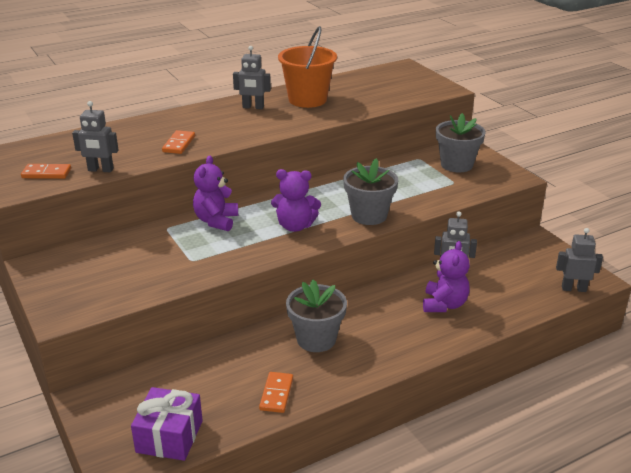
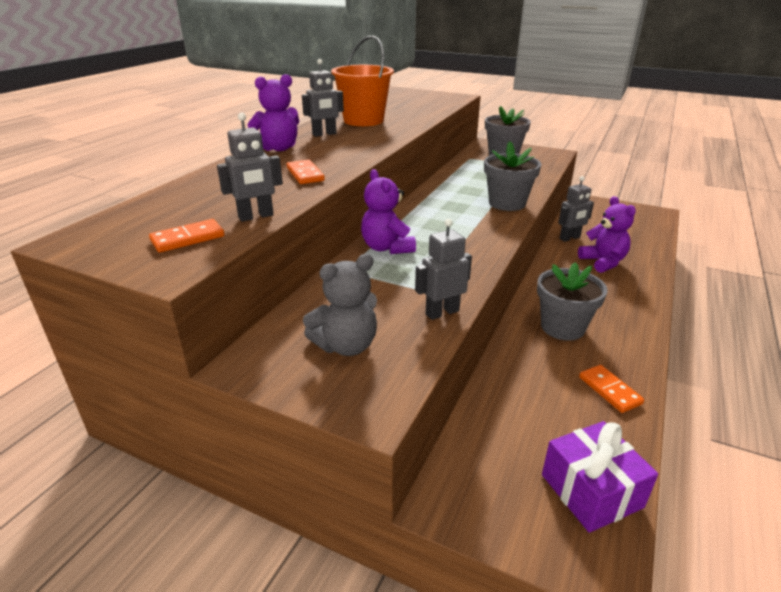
camera: 35 degrees left, 0 degrees up
purple teddy bear [271,169,321,232] -> purple teddy bear moved to [248,74,299,151]
grey robot [556,228,603,292] -> grey robot moved to [415,219,472,320]
none -> grey teddy bear [303,254,377,356]

